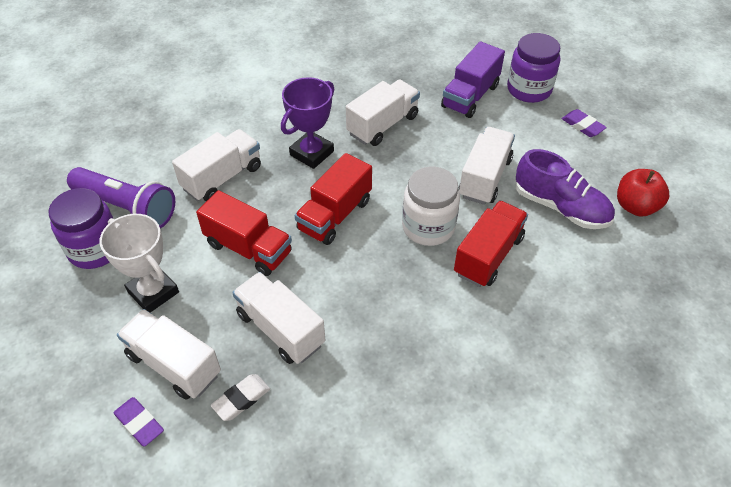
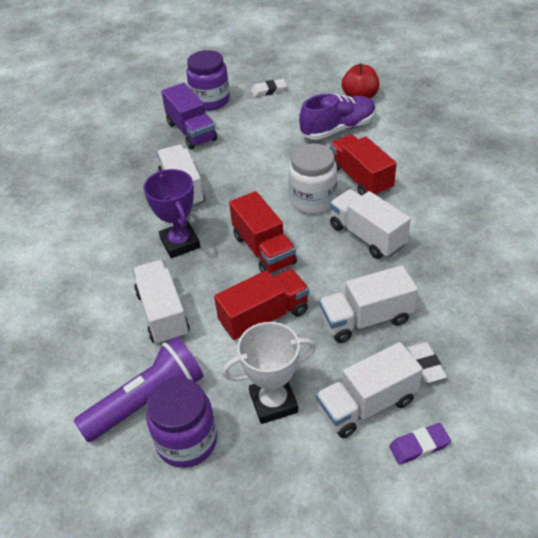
camera: 60 degrees left, 5 degrees down
white truck [458,127,515,205] -> white truck moved to [330,189,411,259]
purple eraser [562,109,607,137] -> white eraser [251,79,287,97]

